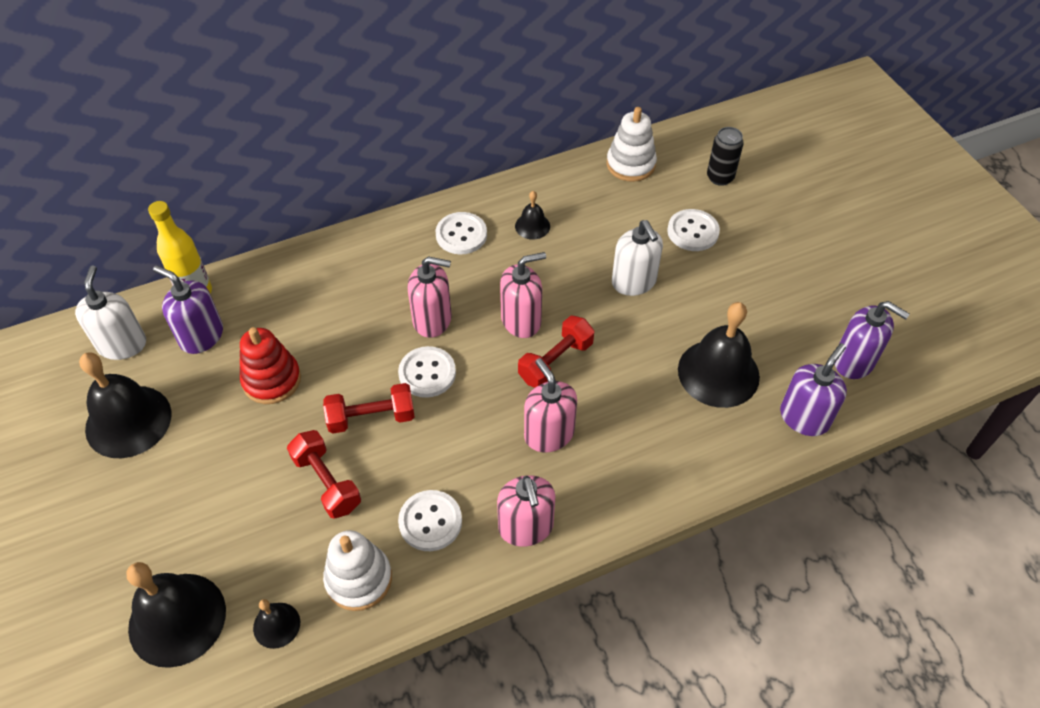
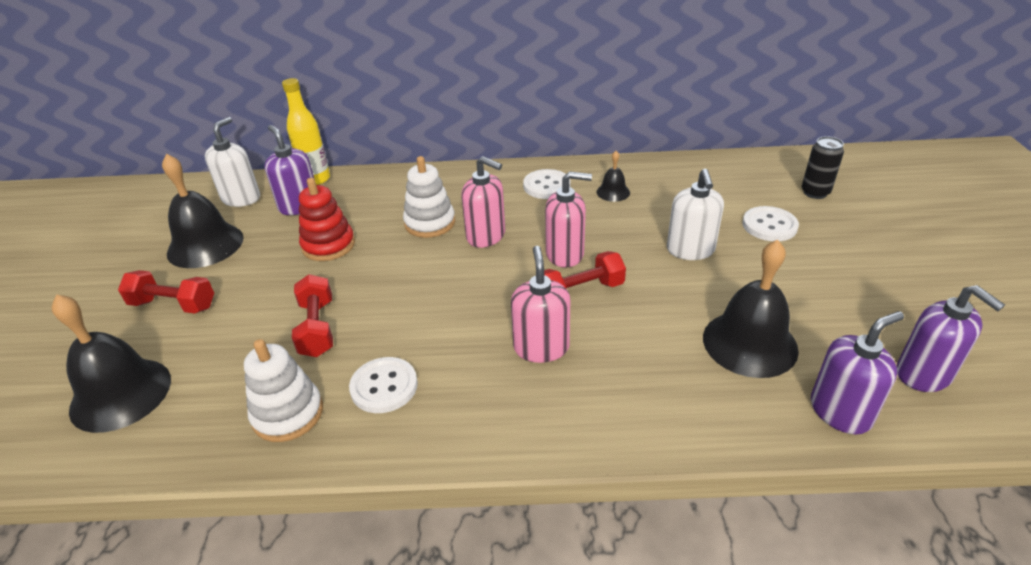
camera: 25 degrees right, 15 degrees down
black bell [253,599,300,649] -> none
red dumbbell [323,383,415,434] -> red dumbbell moved to [118,270,214,313]
white button [398,346,456,398] -> none
pink soap dispenser [497,475,555,547] -> none
white stacking toy [607,107,657,182] -> white stacking toy moved to [403,156,455,238]

